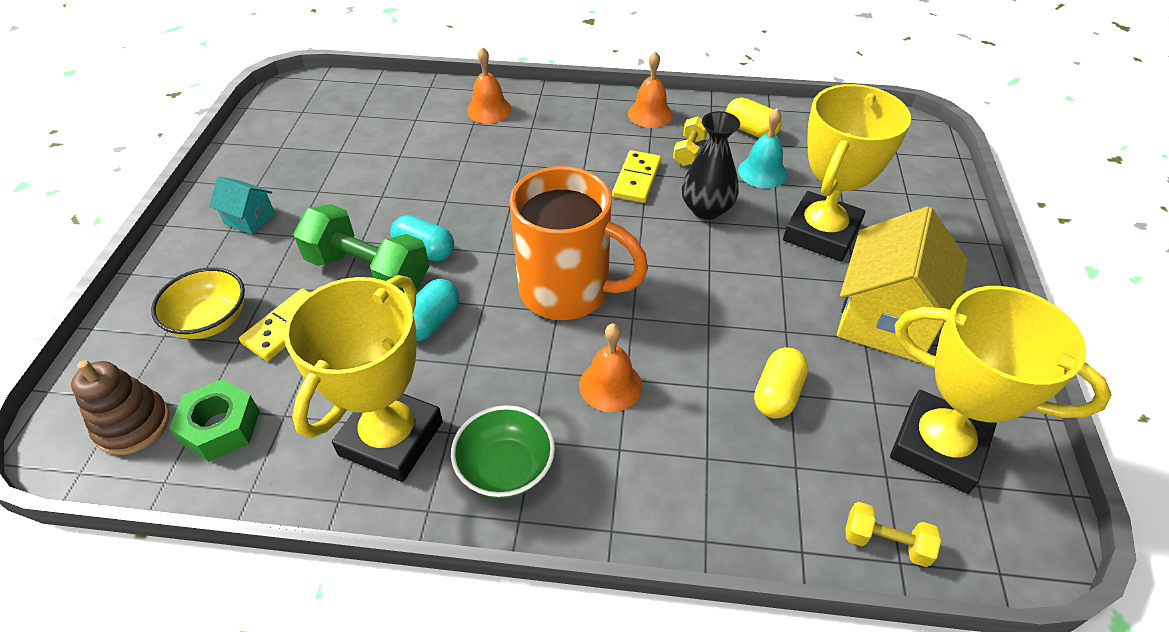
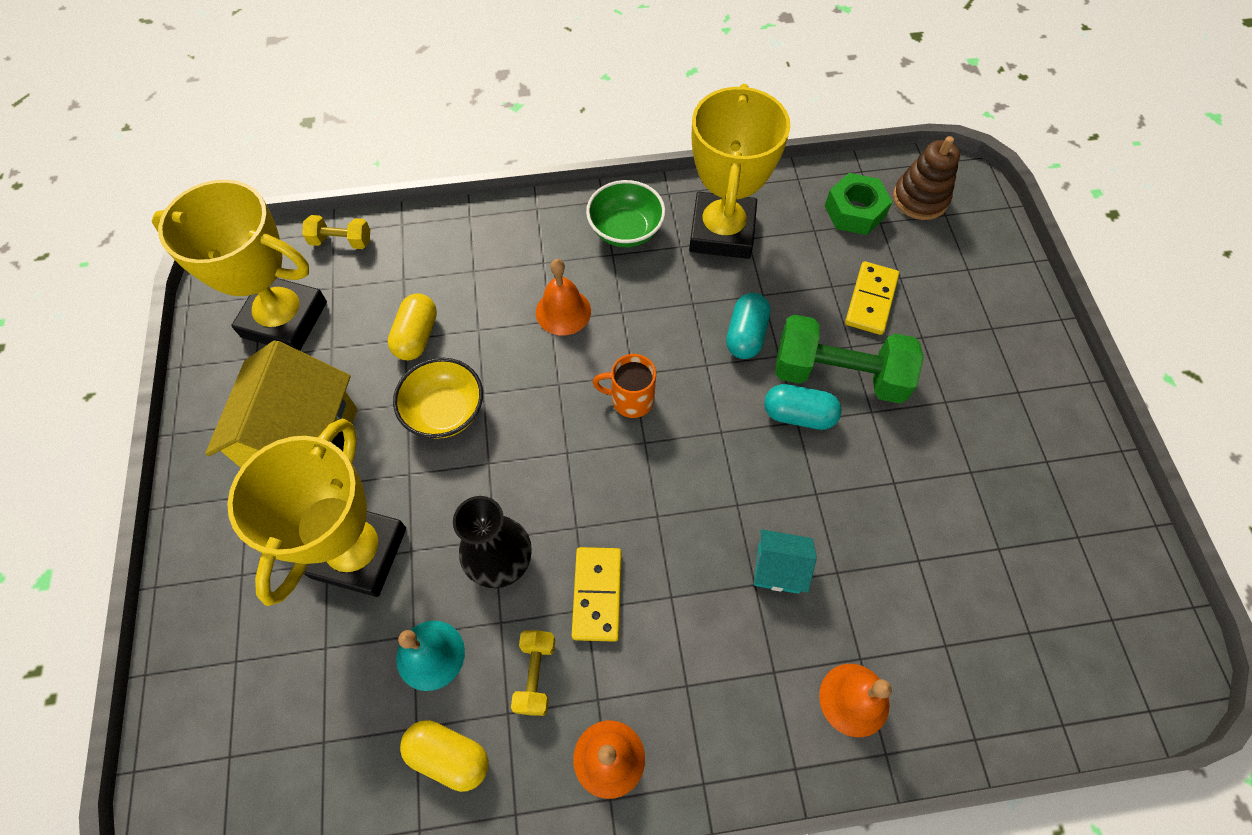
camera: 165 degrees right, 15 degrees up
yellow bowl [151,267,245,339] -> yellow bowl moved to [393,358,483,439]
turquoise house [209,176,275,234] -> turquoise house moved to [754,529,817,594]
orange mug [509,166,648,320] -> orange mug [593,354,656,418], size x0.45

